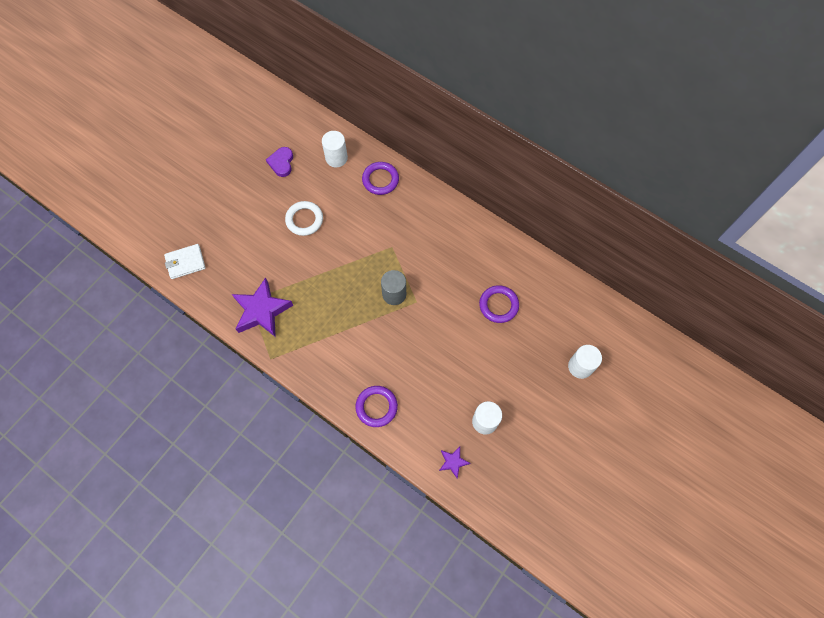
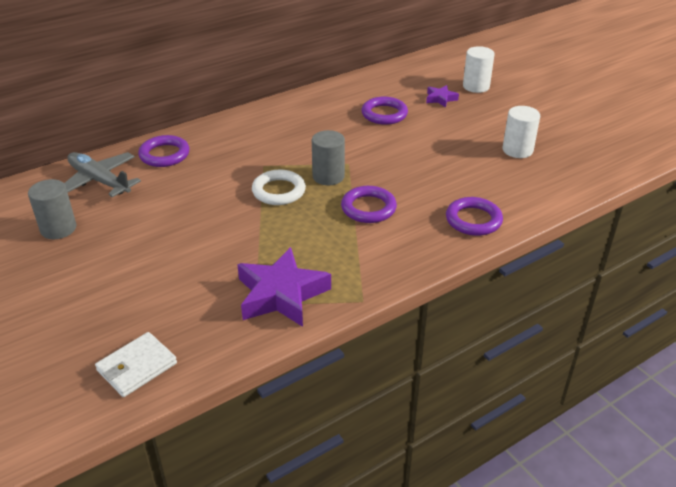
camera: 70 degrees left, 30 degrees down
white wallet [164,244,206,279] -> white wallet turned 45 degrees clockwise [95,332,177,397]
purple heart [266,147,293,177] -> grey cylinder [28,179,77,239]
white ring [285,201,323,236] -> white ring moved to [252,169,306,205]
white cylinder [322,131,348,167] -> grey plane [64,152,141,197]
purple star [439,447,470,479] -> purple star moved to [426,85,459,108]
none -> purple ring [341,186,397,223]

